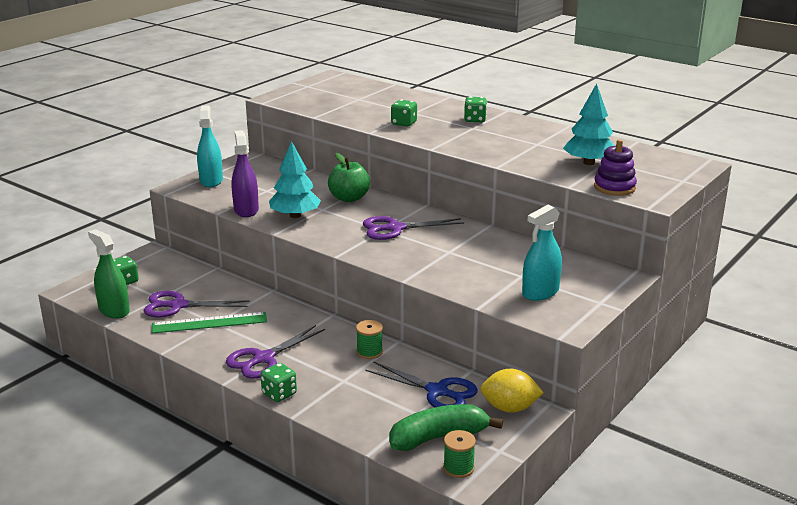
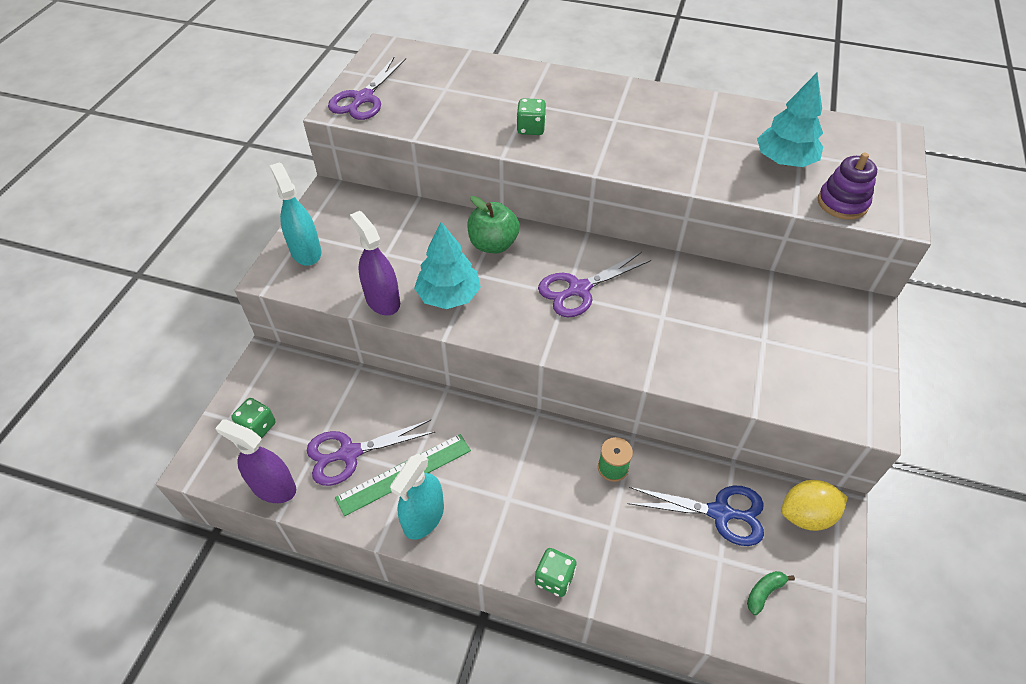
camera: 20 degrees left, 25 degrees up
green spray bottle [88,229,130,318] -> purple spray bottle [215,419,296,503]
purple scissors [226,325,325,379] -> purple scissors moved to [328,57,406,120]
green banana [389,404,503,451] -> green banana [747,571,795,615], size x0.45
green spool [443,430,476,478] -> none
green dice [464,96,487,122] -> none
turquoise spray bottle [522,205,562,301] -> turquoise spray bottle moved to [390,454,444,540]

